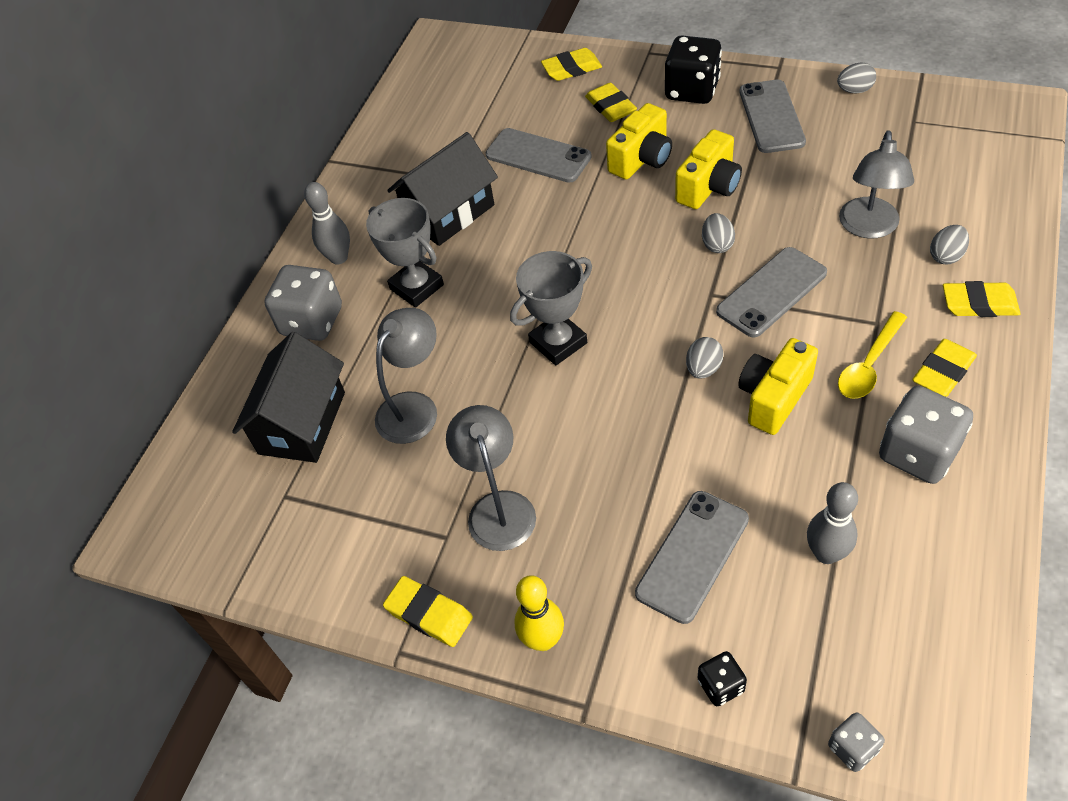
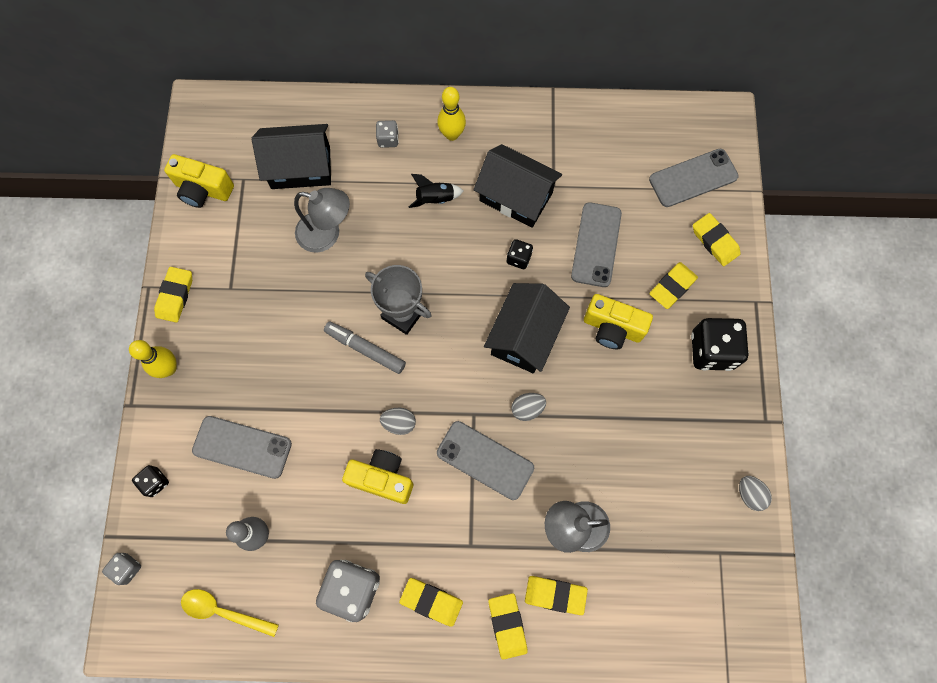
camera: 65 degrees right, 20 degrees up
grey dice [264,265,342,341] -> grey dice [376,120,399,148], size x0.51
grey bowling pin [304,182,350,264] -> yellow bowling pin [437,87,466,141]
grey trophy [366,198,444,308] -> black rocket [409,174,463,208]
grey lamp [446,405,536,551] -> none
yellow camera [675,129,742,209] -> yellow camera moved to [164,154,234,208]
grey phone [739,80,806,153] -> grey phone moved to [649,149,739,207]
yellow spoon [838,311,907,399] -> yellow spoon moved to [181,589,279,637]
grey egg [930,225,969,265] -> yellow eraser [525,576,588,615]
none -> grey marker [324,321,406,374]
none -> black house [484,283,570,373]
none -> black dice [506,239,533,269]

